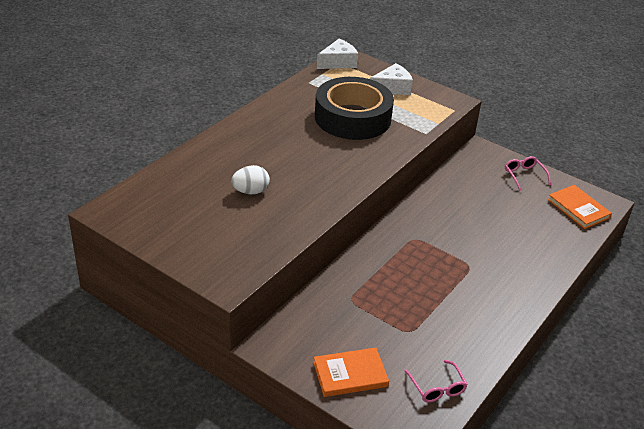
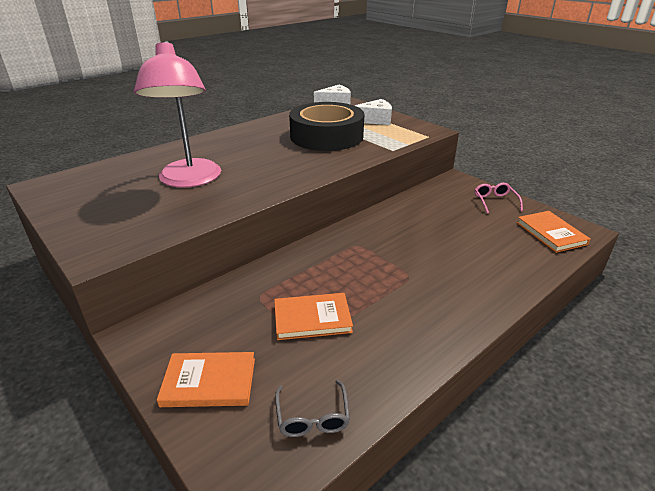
camera: 15 degrees right, 5 degrees down
white egg [231,165,270,195] -> pink lamp [134,41,221,188]
pink glasses [405,360,468,403] -> grey glasses [275,380,350,437]
none -> orange book [274,293,353,340]

